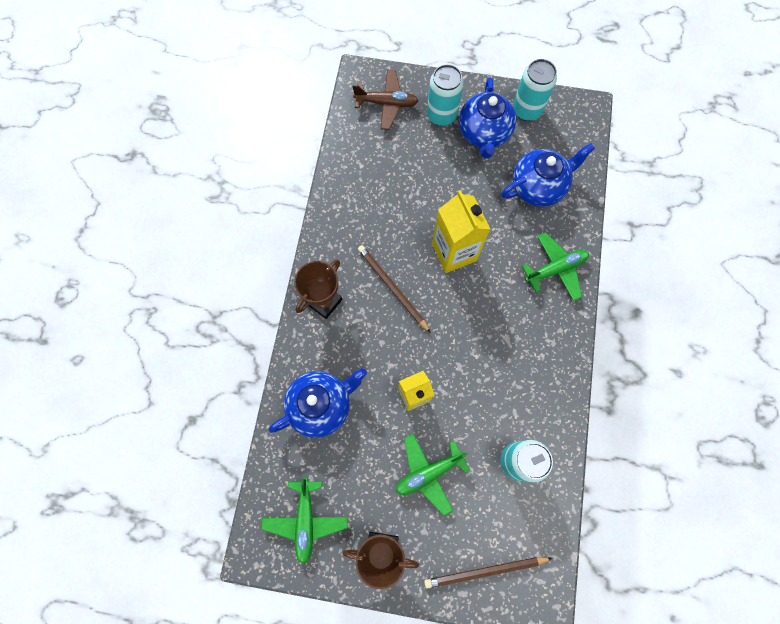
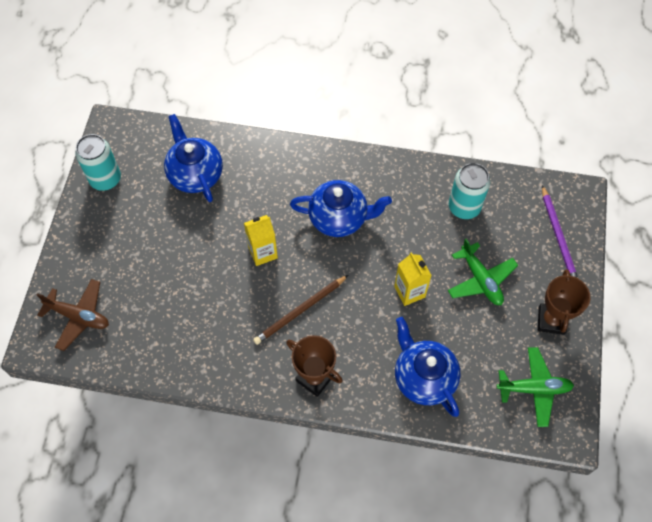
camera: 90 degrees left, 10 degrees down
brown plane [352,70,418,130] -> brown plane turned 105 degrees clockwise [37,279,109,351]
brown pencil [424,557,553,589] -> purple pencil [542,185,578,278]
turquoise can [427,64,464,126] -> none
yellow carton [432,190,491,273] -> yellow carton [244,215,278,266], size x0.66
blue teapot [459,77,516,159] -> blue teapot moved to [290,180,392,237]
green plane [522,232,589,301] -> none

